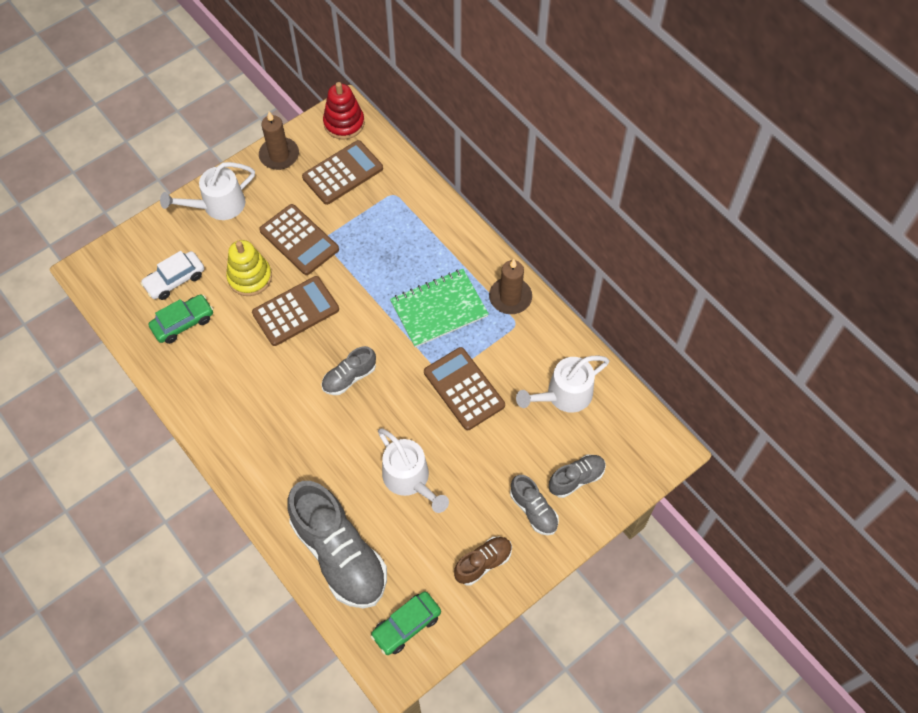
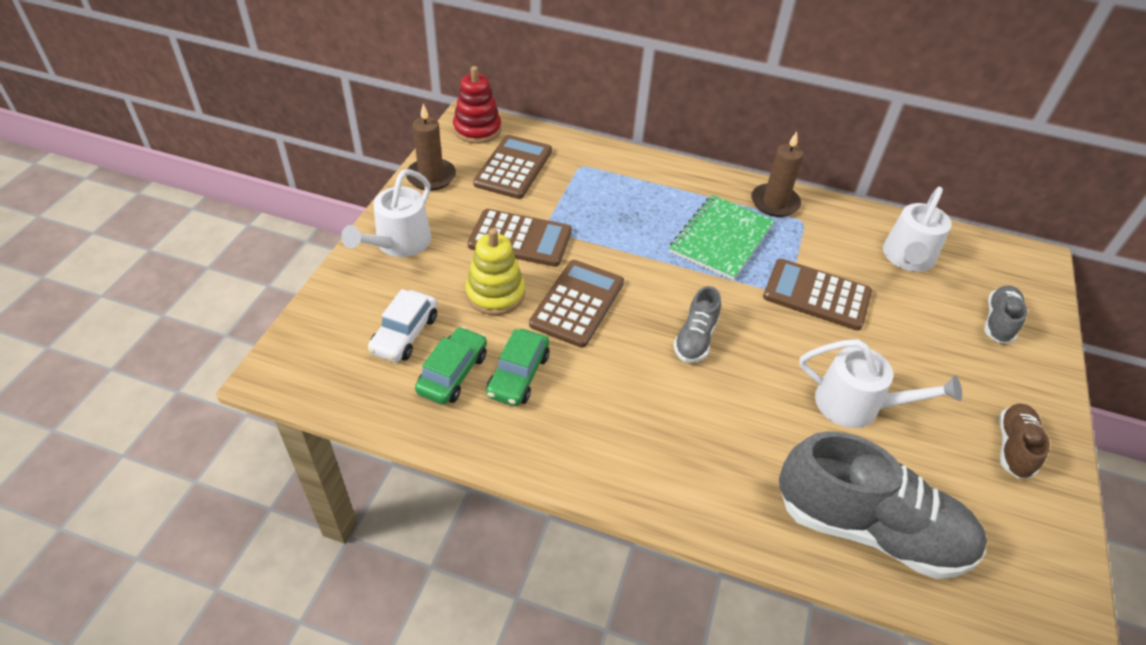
camera: 35 degrees left, 15 degrees down
green car [370,591,441,655] -> green car moved to [486,329,550,406]
grey shoe [510,475,559,535] -> none

